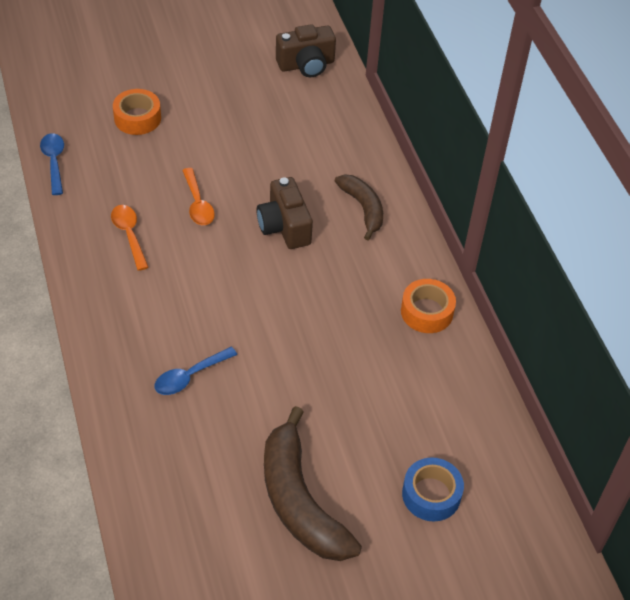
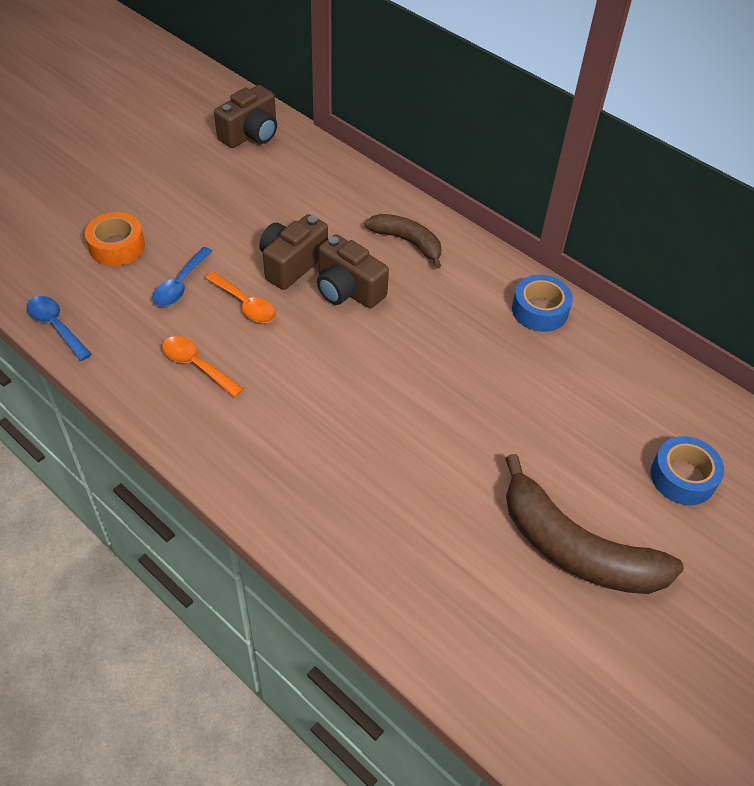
camera: 30 degrees left, 0 degrees up
blue spoon [154,347,237,395] -> blue spoon moved to [153,247,212,307]
orange tape [401,279,456,333] -> blue tape [512,275,573,332]
none -> brown camera [259,214,328,290]

